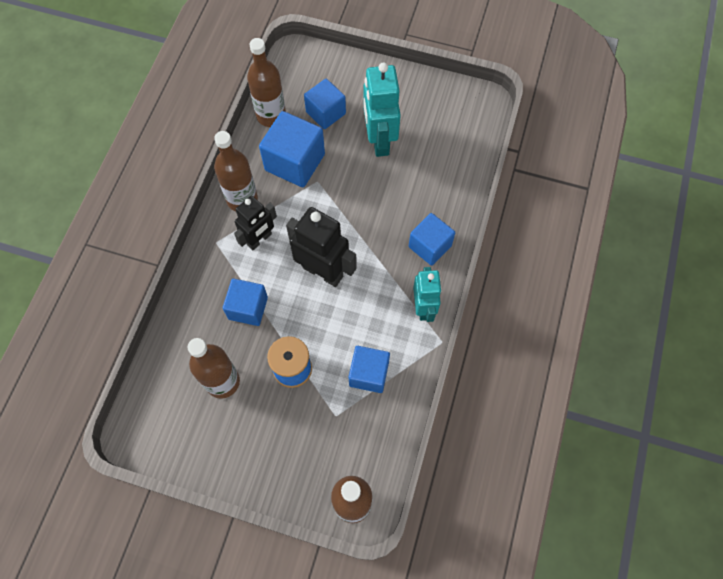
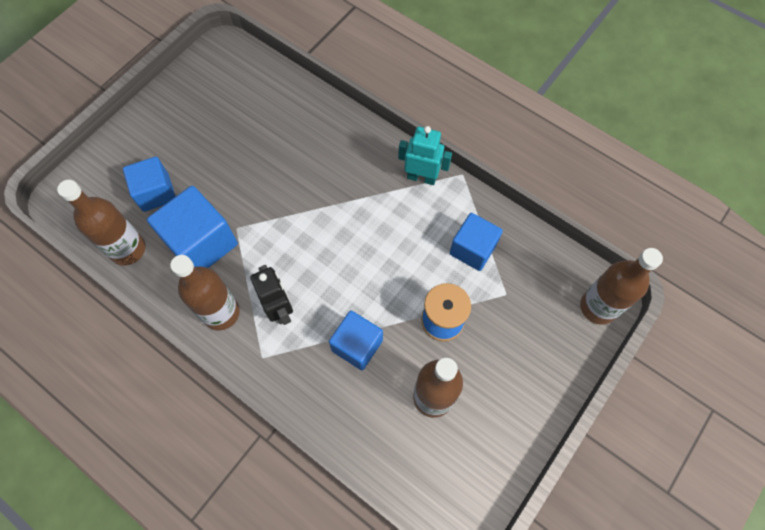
camera: 70 degrees left, 0 degrees up
black robot [286,207,357,287] -> none
turquoise robot [363,63,401,157] -> none
blue cube [409,213,455,266] -> none

